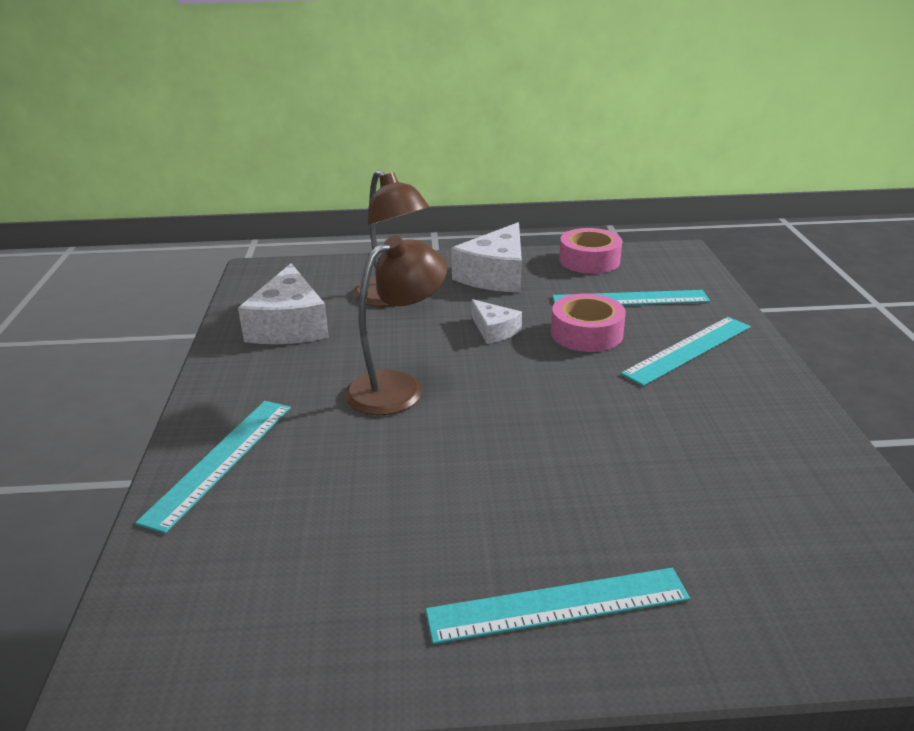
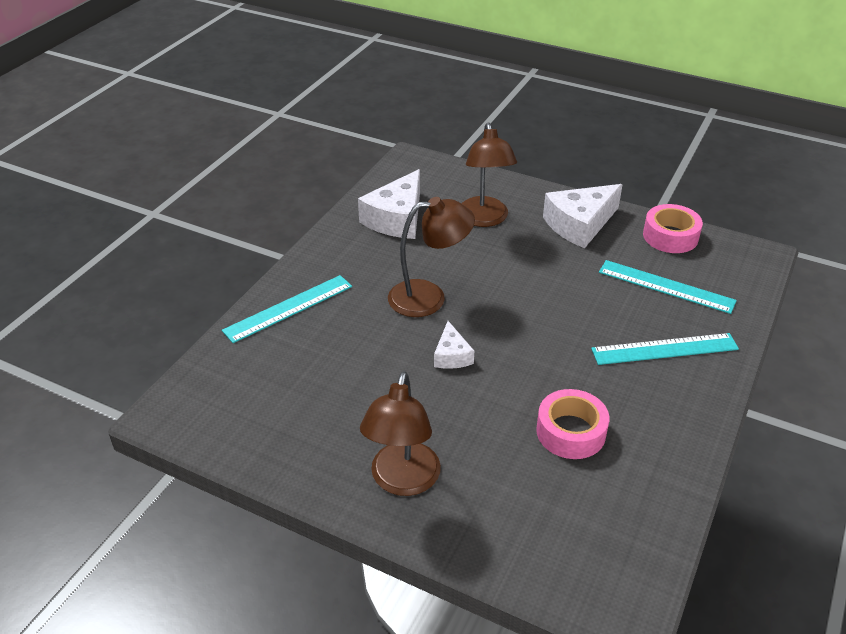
camera: 30 degrees right, 10 degrees up
turquoise ruler [426,568,690,644] -> brown lamp [360,371,441,496]
white cheese [472,299,522,344] -> white cheese moved to [434,321,474,369]
pink tape [551,293,626,352] -> pink tape moved to [536,389,609,459]

